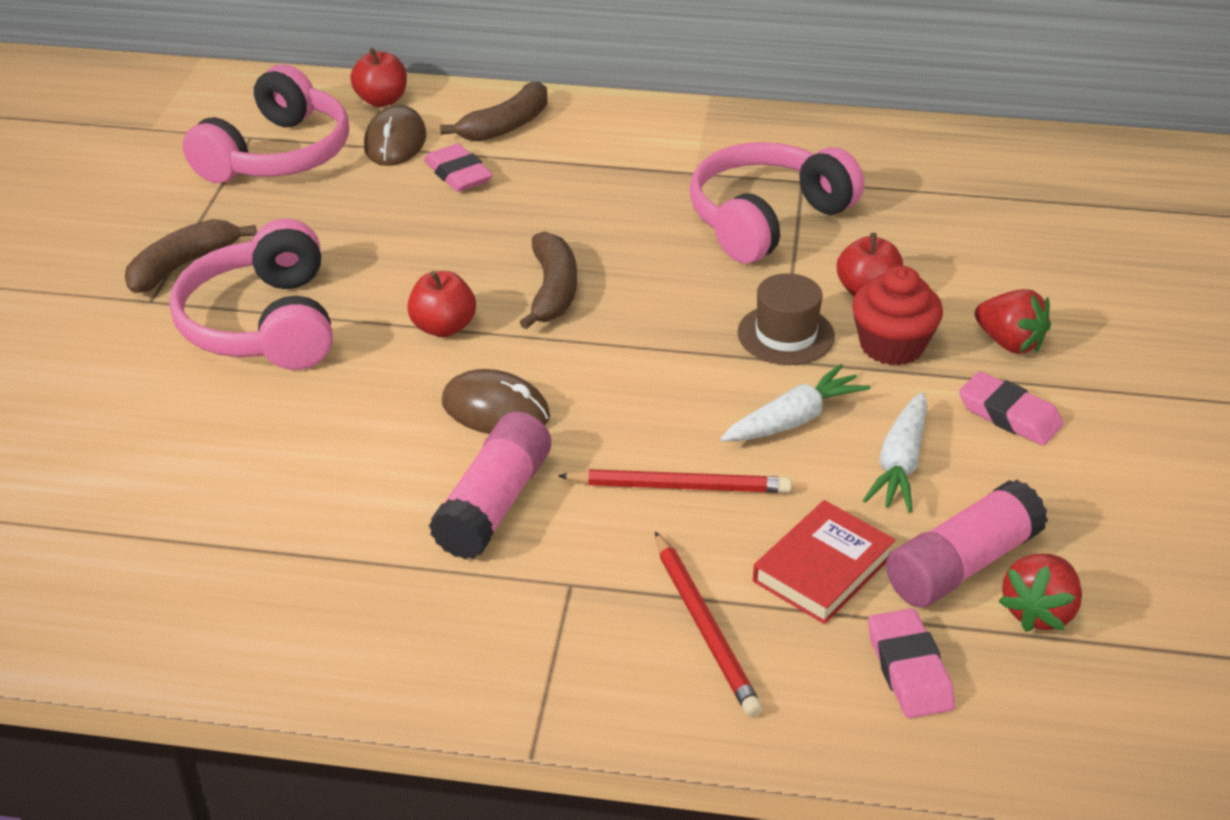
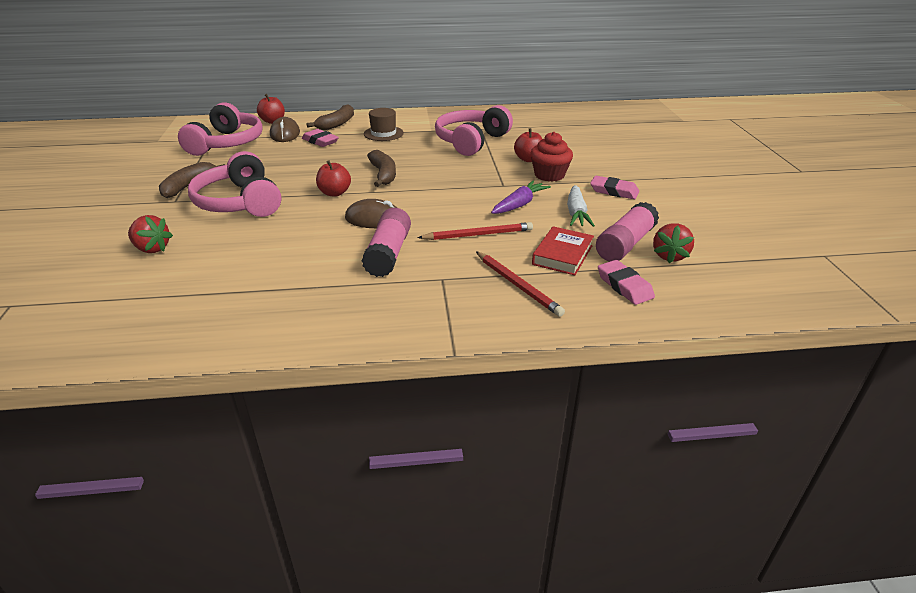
camera: 15 degrees left, 5 degrees down
white carrot [720,364,871,442] -> purple carrot [491,180,551,214]
brown hat [738,273,835,365] -> brown hat moved to [364,108,404,141]
red strawberry [975,289,1051,354] -> red strawberry moved to [128,215,173,253]

